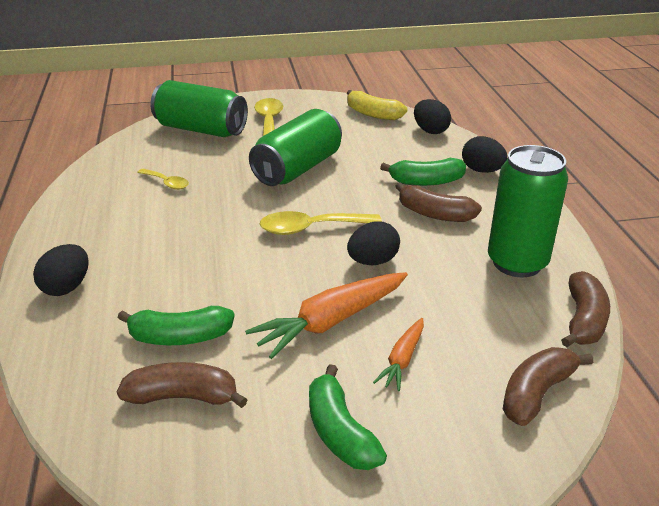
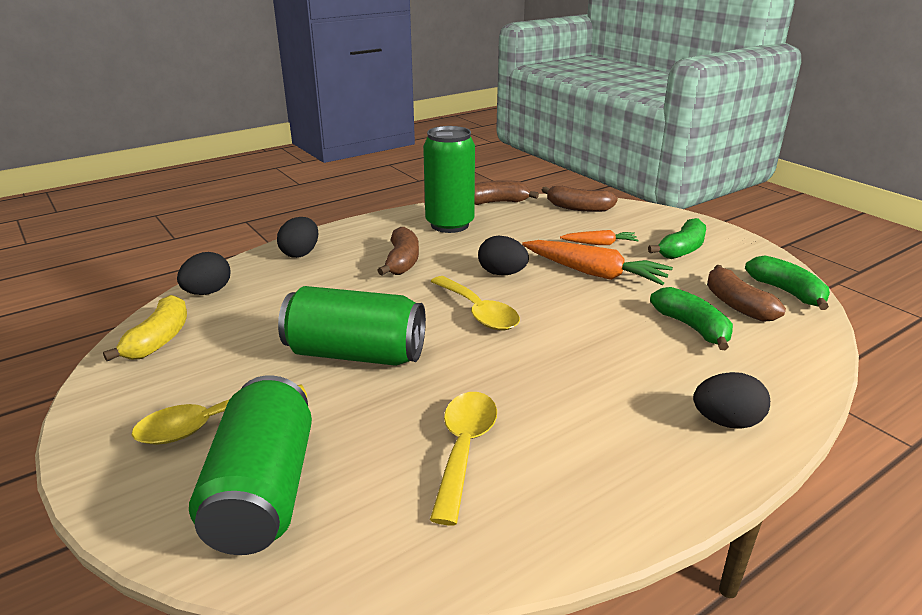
camera: 115 degrees left, 5 degrees down
yellow spoon [137,169,189,190] -> yellow spoon [430,392,497,525], size x1.67
green banana [380,158,466,186] -> green banana moved to [745,256,830,310]

